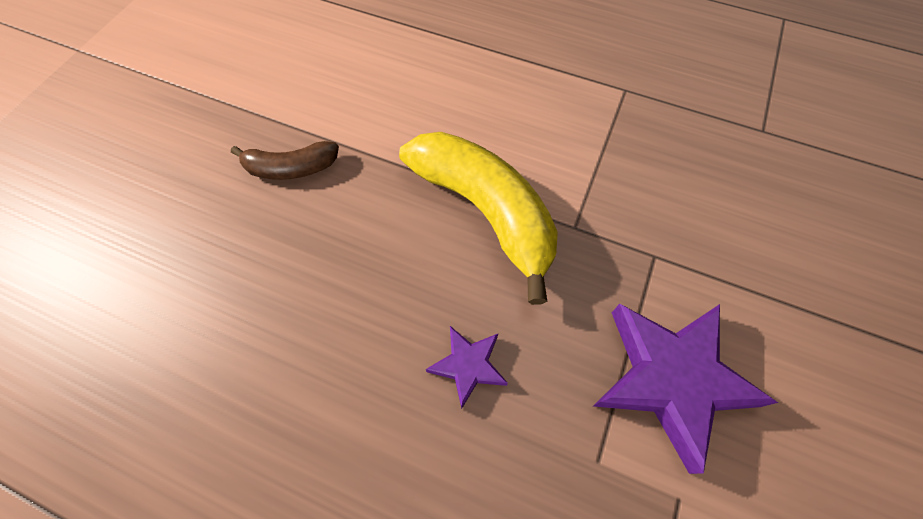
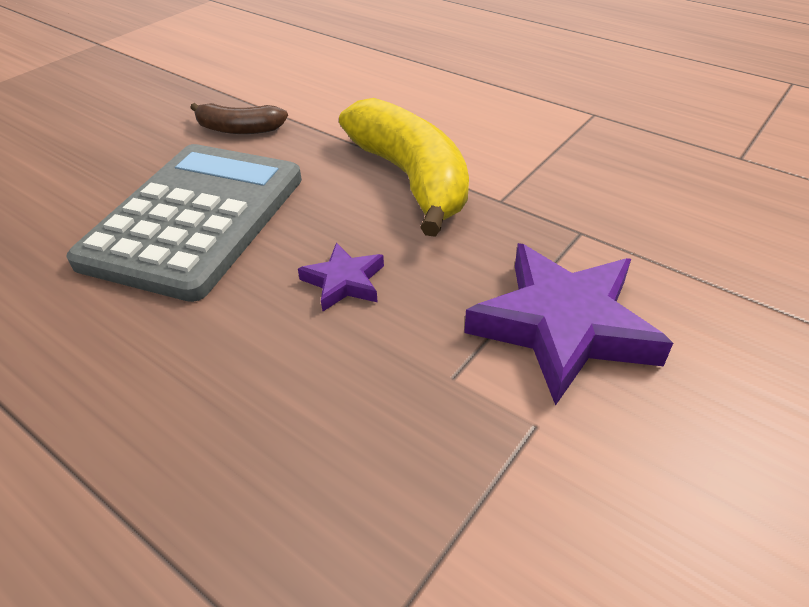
camera: 15 degrees right, 20 degrees down
none -> grey calculator [66,144,302,302]

